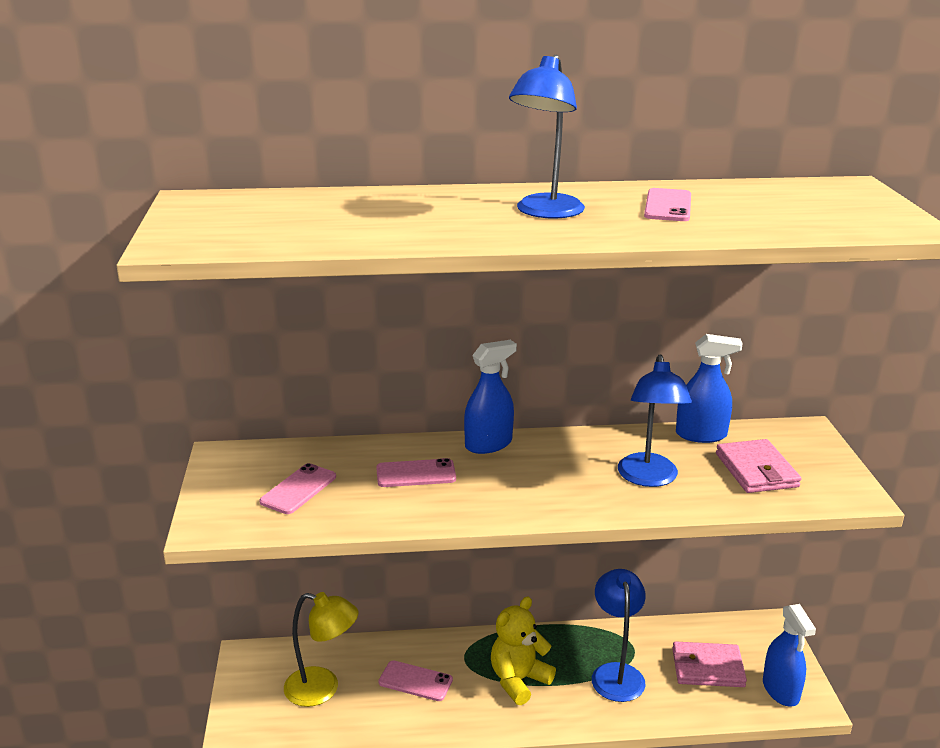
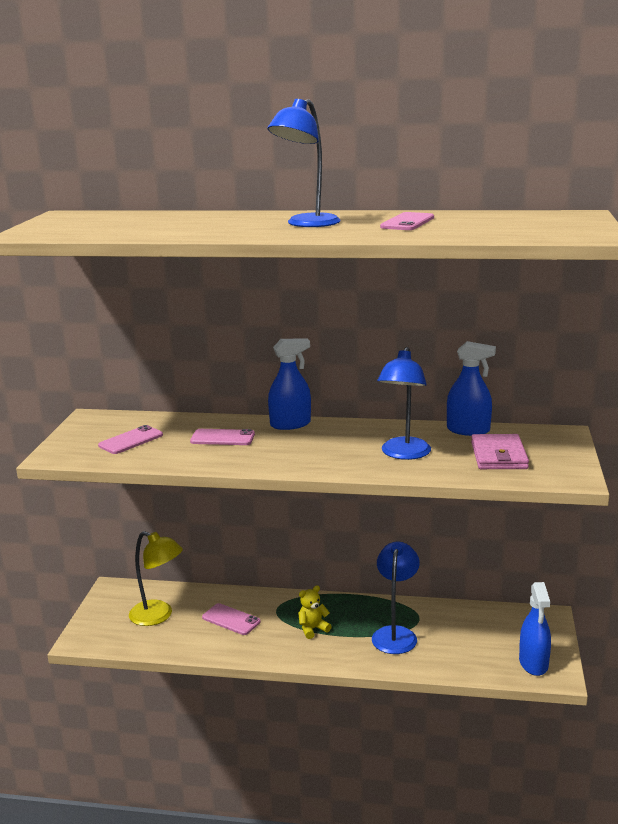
camera: 15 degrees right, 5 degrees down
yellow teddy bear [491,597,556,705] -> yellow teddy bear [298,585,332,639], size x0.61
pink wallet [672,641,747,687] -> none

